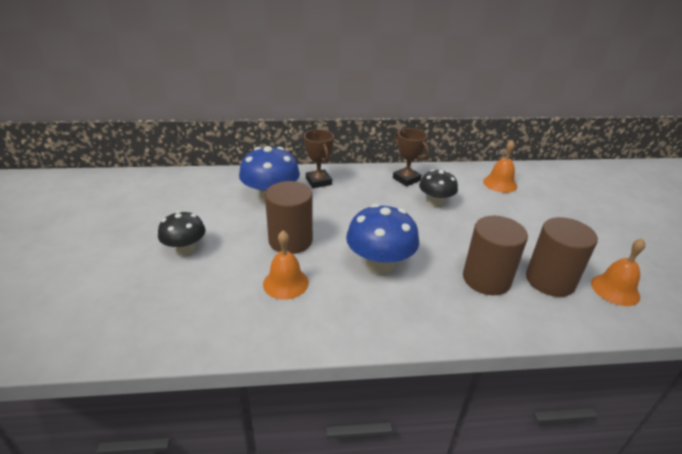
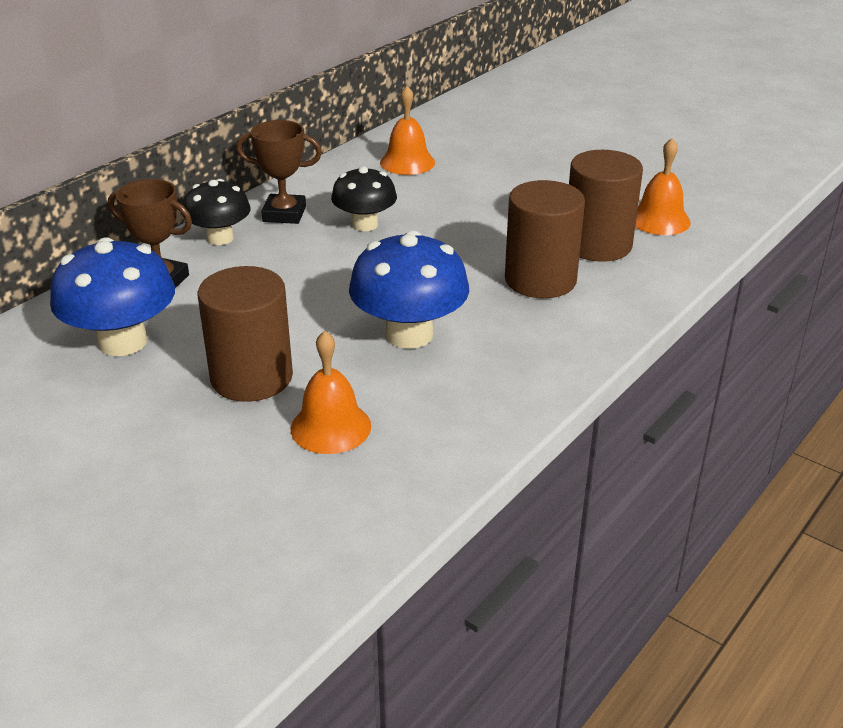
camera: 45 degrees left, 0 degrees up
black mushroom [158,211,205,255] -> black mushroom moved to [183,179,251,245]

